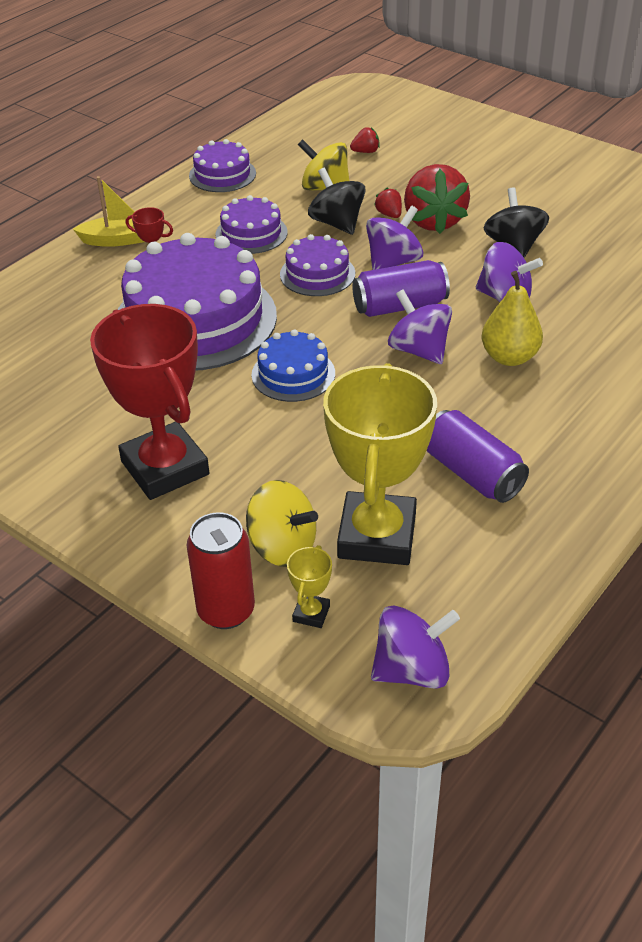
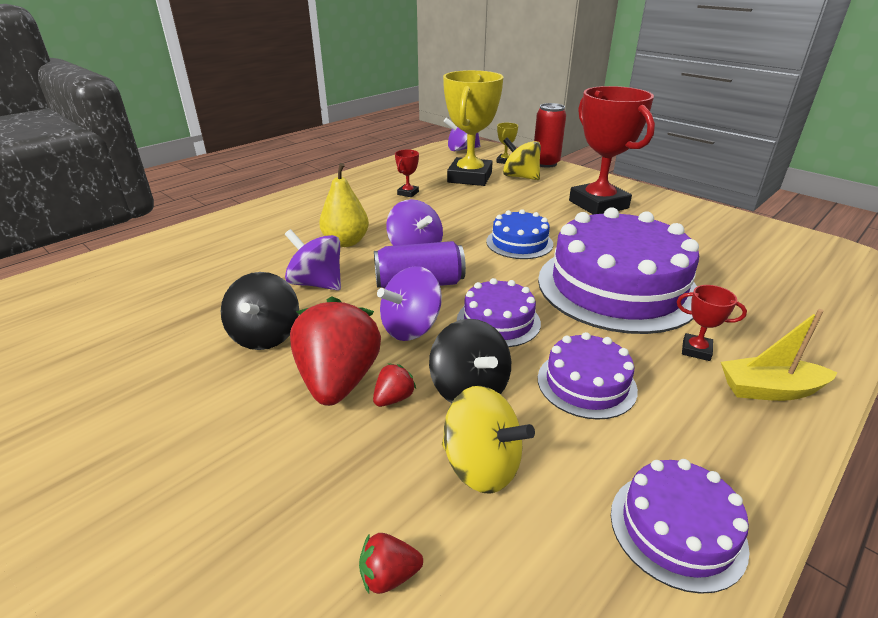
camera: 175 degrees left, 10 degrees down
red strawberry [374,187,402,218] -> red strawberry turned 120 degrees counterclockwise [373,363,416,407]
purple can [427,410,529,503] -> red trophy [395,150,419,197]

